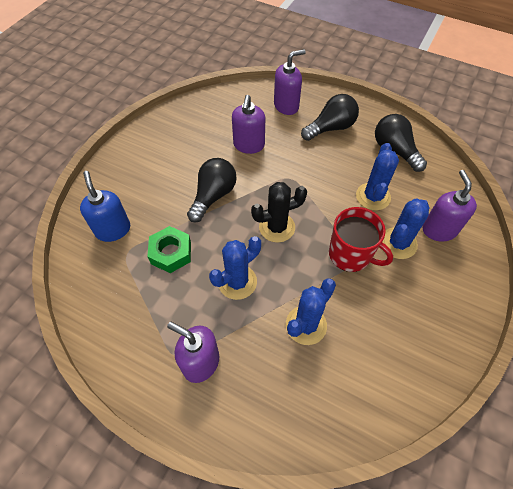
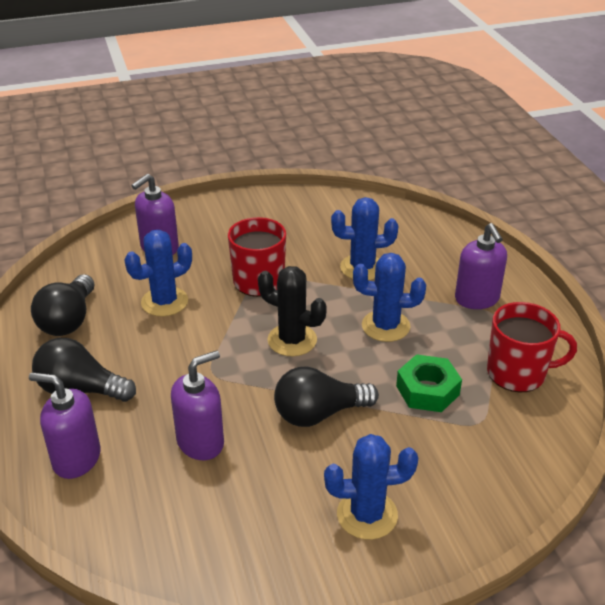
camera: 135 degrees left, 20 degrees down
blue soap dispenser [80,171,130,242] -> none
blue cactus [382,199,429,259] -> blue cactus moved to [324,434,418,540]
none -> red mug [487,302,577,393]

